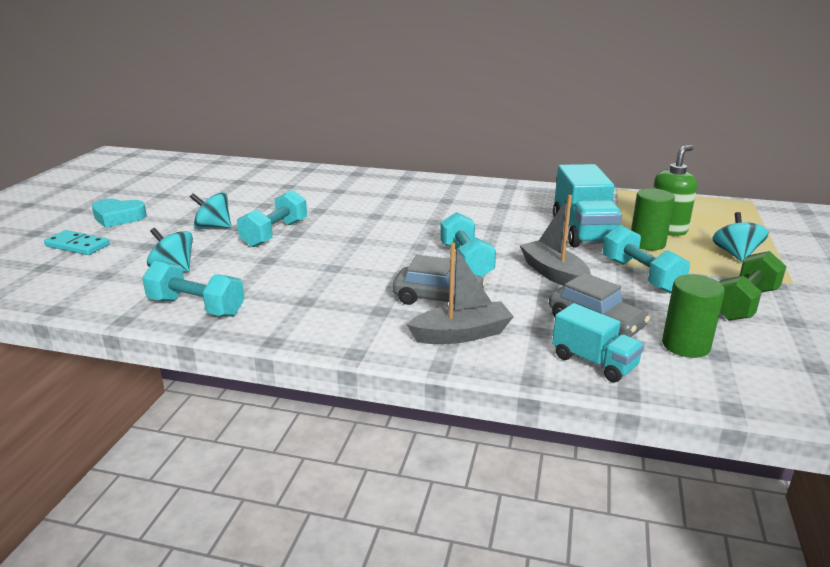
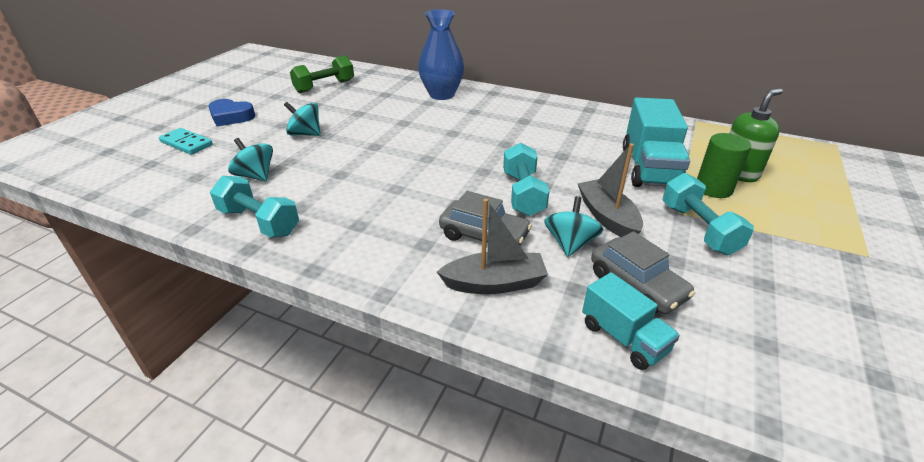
camera: 10 degrees right, 10 degrees up
turquoise heart [92,199,147,228] -> blue heart [208,99,255,126]
turquoise dumbbell [237,190,307,247] -> none
green cylinder [662,275,725,358] -> none
turquoise spinning top [713,212,769,262] -> turquoise spinning top moved to [544,196,603,257]
green dumbbell [719,251,786,320] -> green dumbbell moved to [290,55,354,93]
none -> blue vase [418,9,464,100]

